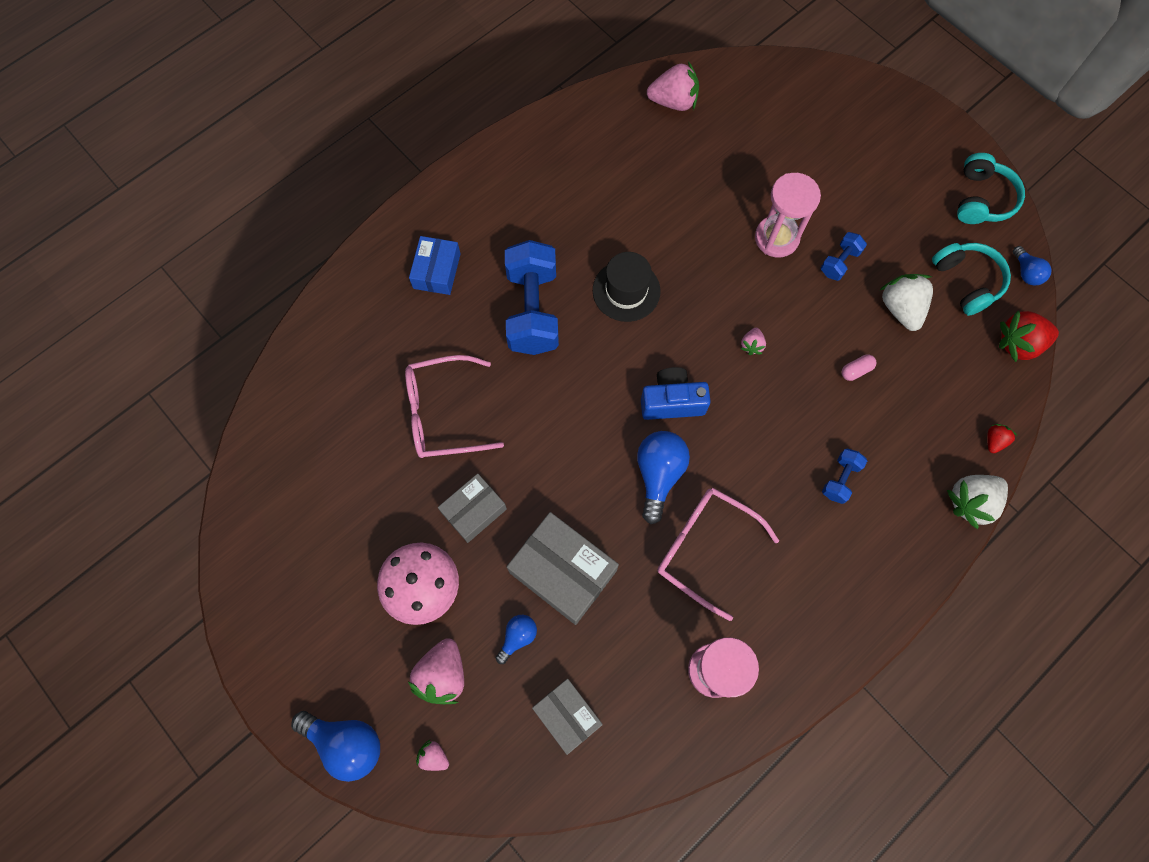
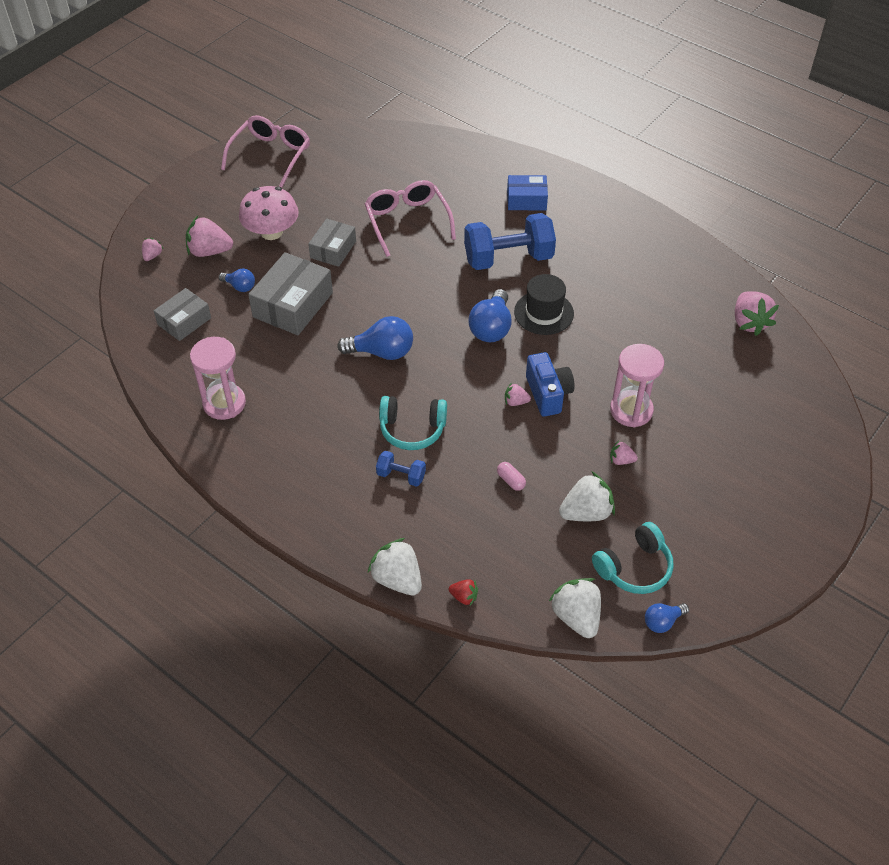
camera: 80 degrees right, 20 degrees down
blue light bulb [291,711,380,782] -> blue light bulb moved to [468,289,511,342]
grey box [438,474,507,543] -> grey box turned 75 degrees clockwise [308,218,356,267]
blue camera [641,367,711,420] -> blue camera moved to [526,352,575,417]
pink glasses [657,487,779,621] -> pink glasses moved to [221,115,310,188]
blue dumbbell [821,232,867,281] -> pink strawberry [610,441,638,465]
turquoise headphones [957,153,1025,224] -> turquoise headphones moved to [379,396,447,450]
red strawberry [999,310,1059,362] -> white strawberry [549,578,601,638]

